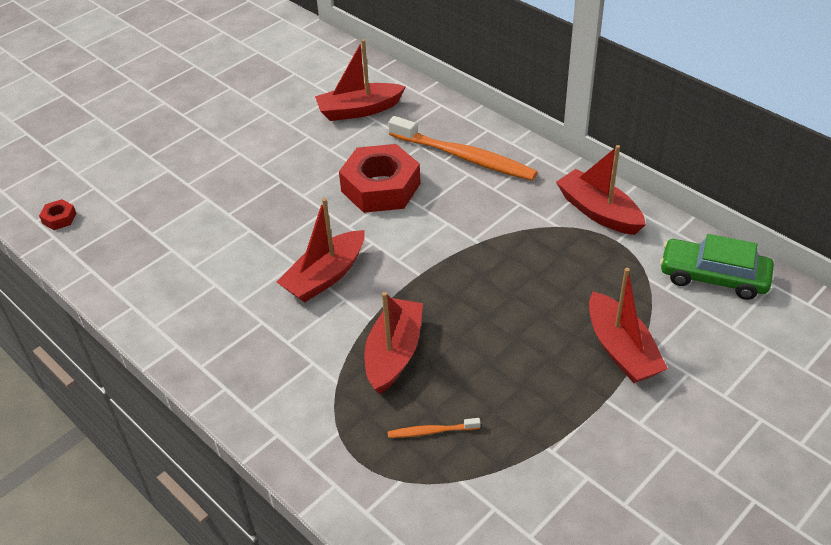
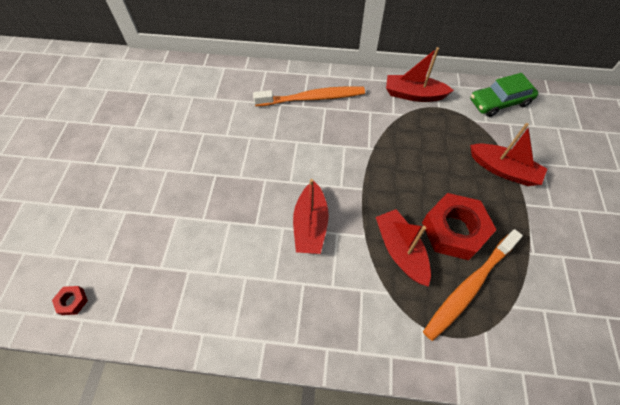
camera: 40 degrees left, 15 degrees up
red boat [315,39,406,121] -> none
red nut [339,144,421,213] -> red nut moved to [422,193,497,260]
orange toothbrush [388,418,481,438] -> orange toothbrush [423,229,523,341], size x2.28

